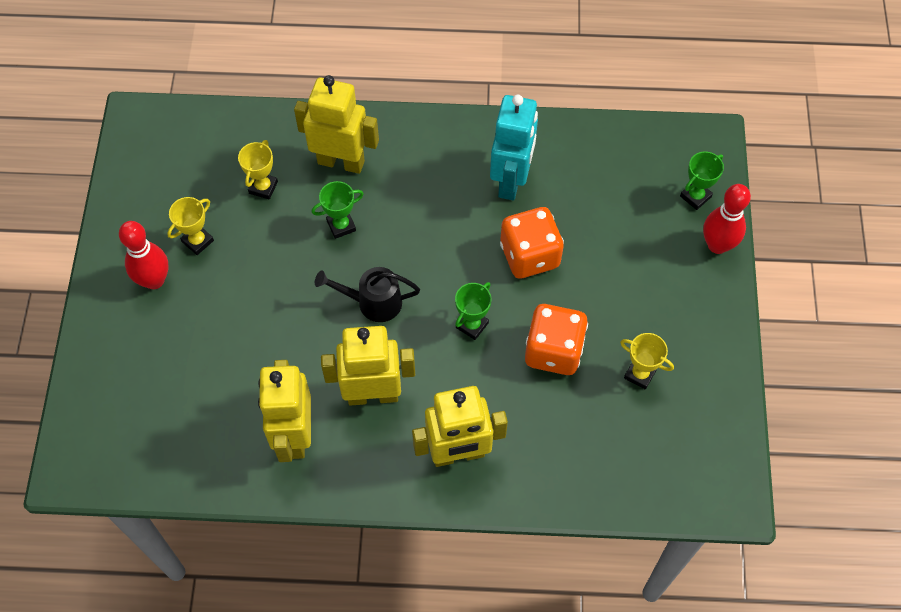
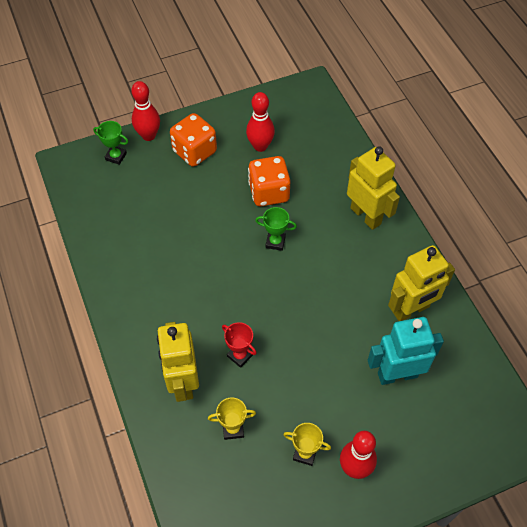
camera: 115 degrees left, 5 degrees down
green trophy [312,181,364,239] -> red trophy [222,322,257,368]
black watering can [315,267,420,322] -> none
yellow robot [321,326,415,406] -> none
turquoise robot [490,94,538,200] -> turquoise robot moved to [368,317,444,385]
orange dice [500,207,564,279] -> orange dice moved to [170,113,217,167]
yellow trophy [620,333,674,390] -> red bowling pin [246,92,275,152]

